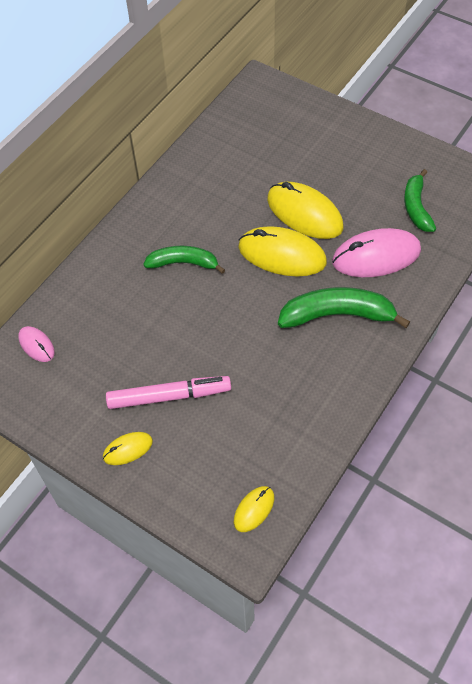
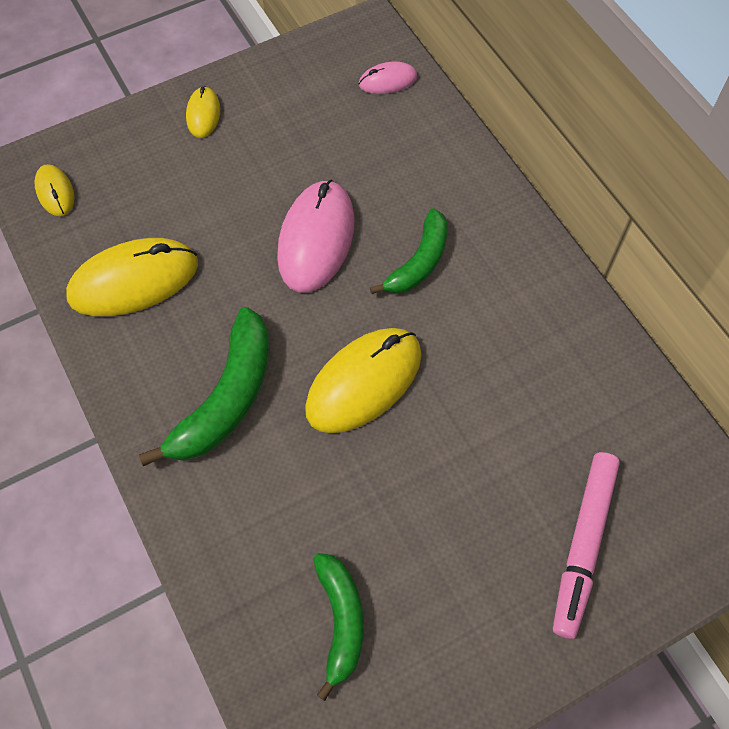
camera: 115 degrees right, 5 degrees up
pink marker [106,376,231,409] -> pink marker moved to [553,452,620,639]
yellow mouse [267,182,343,239] -> yellow mouse moved to [66,238,198,316]
pink mouse [332,228,421,277] -> pink mouse moved to [277,180,355,293]
green banana [404,169,436,232] -> green banana turned 60 degrees clockwise [313,553,364,701]

